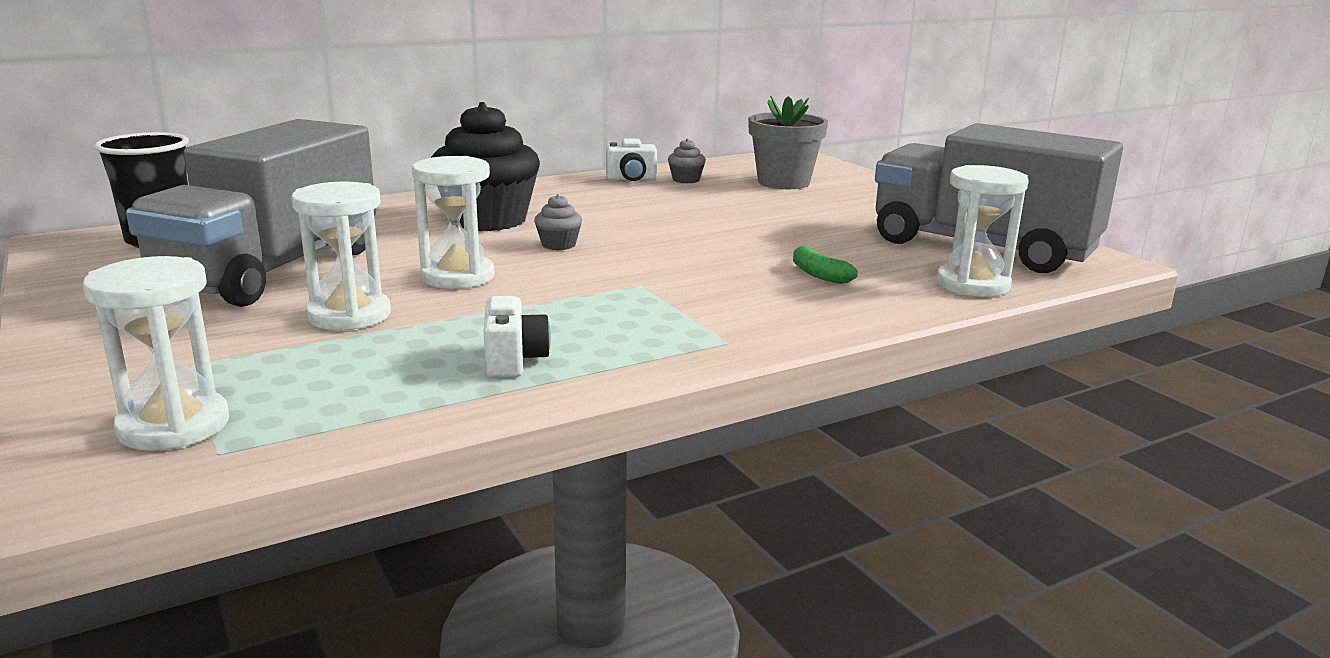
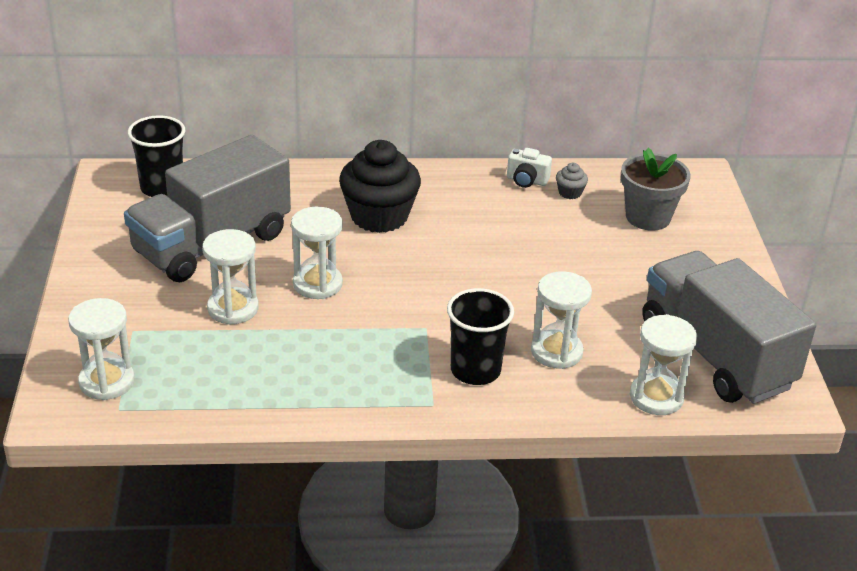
camera: 25 degrees right, 15 degrees up
white camera [484,296,551,378] -> none
grey cupcake [534,194,582,250] -> none
green banana [793,246,858,284] -> white hourglass [531,271,592,369]
none -> black cup [447,288,514,385]

